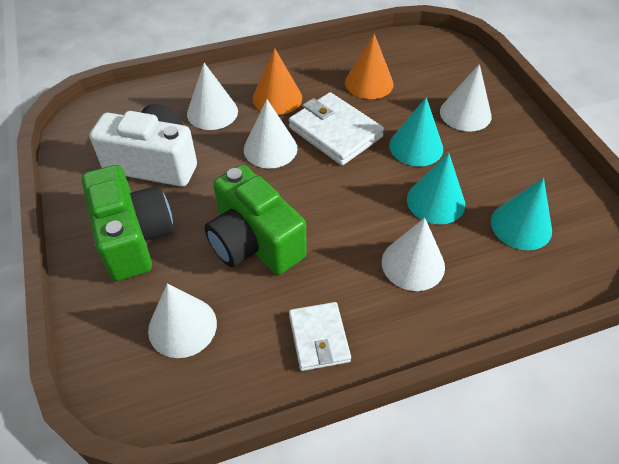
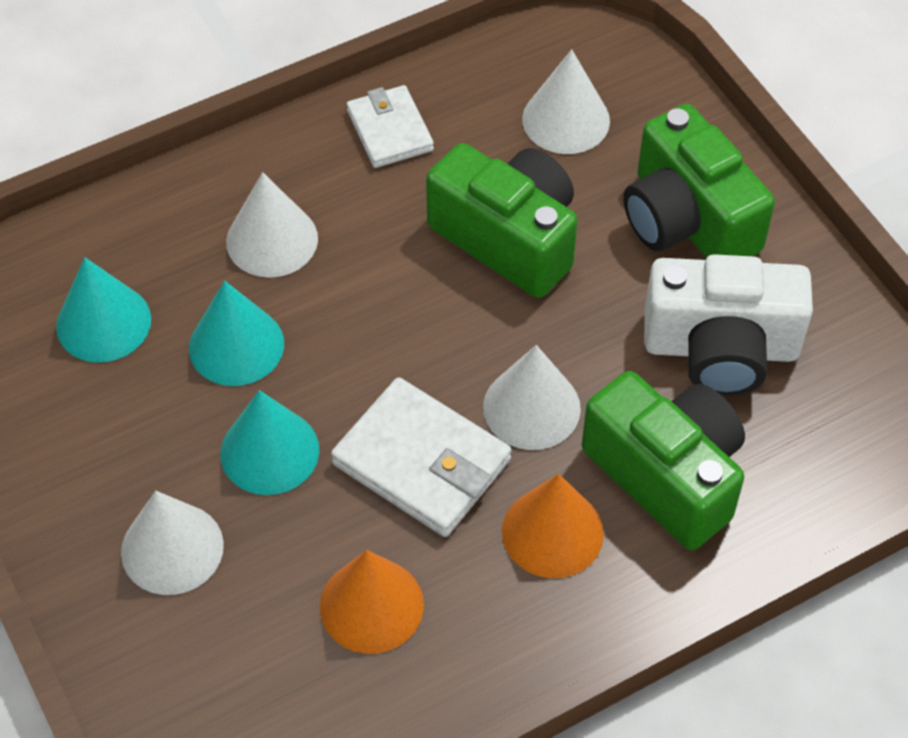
camera: 170 degrees right, 5 degrees up
white cone [187,63,238,130] -> green camera [582,371,745,550]

